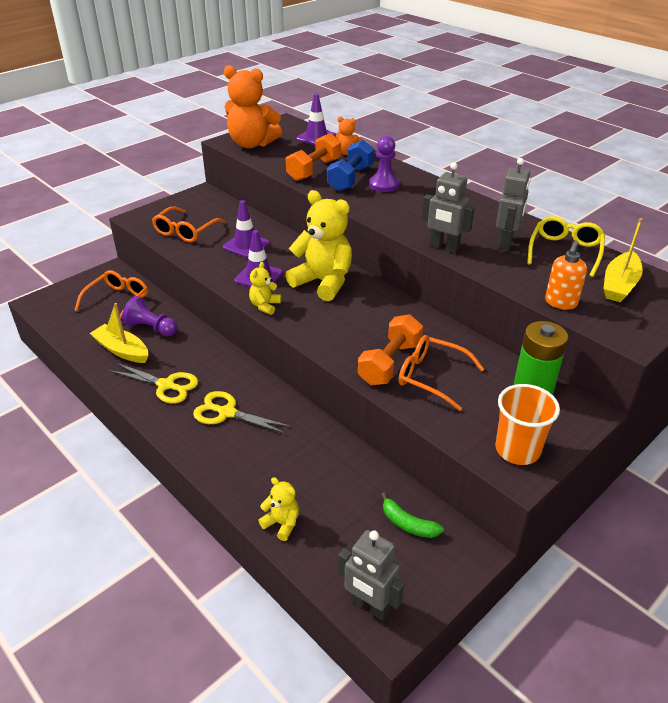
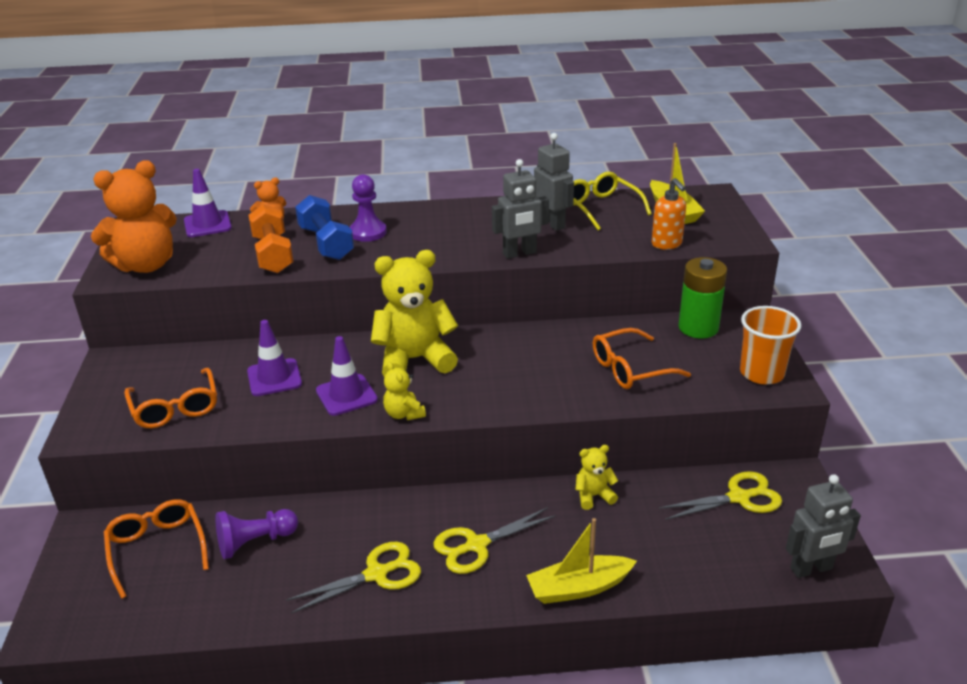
camera: 50 degrees left, 5 degrees down
yellow boat [90,303,148,363] -> yellow boat moved to [526,518,637,604]
yellow teddy bear [258,477,299,541] -> yellow teddy bear moved to [575,445,618,510]
orange dumbbell [358,314,423,385] -> none
green banana [381,492,444,538] -> yellow scissors [659,471,782,520]

